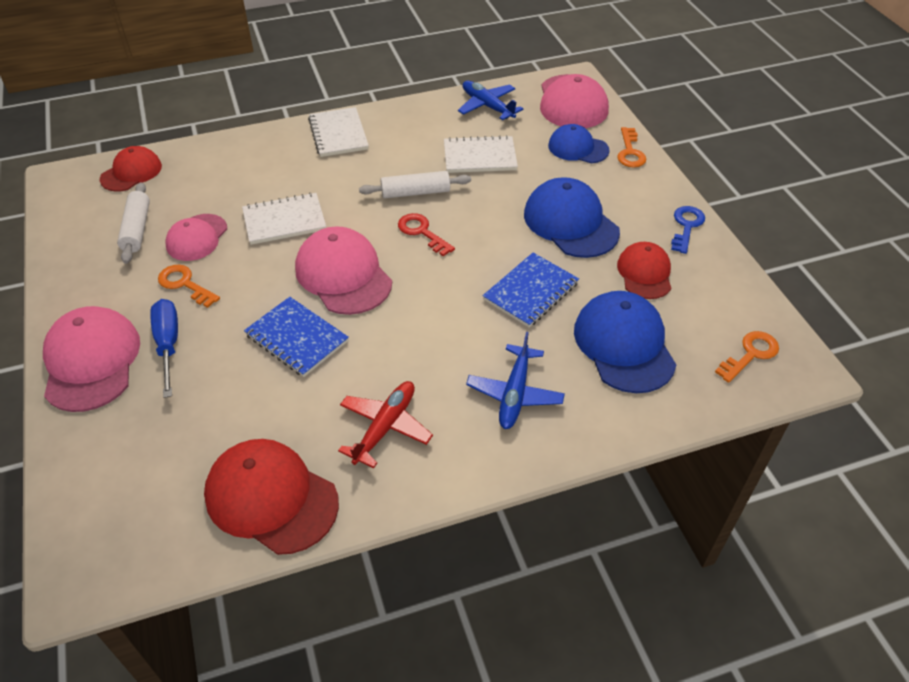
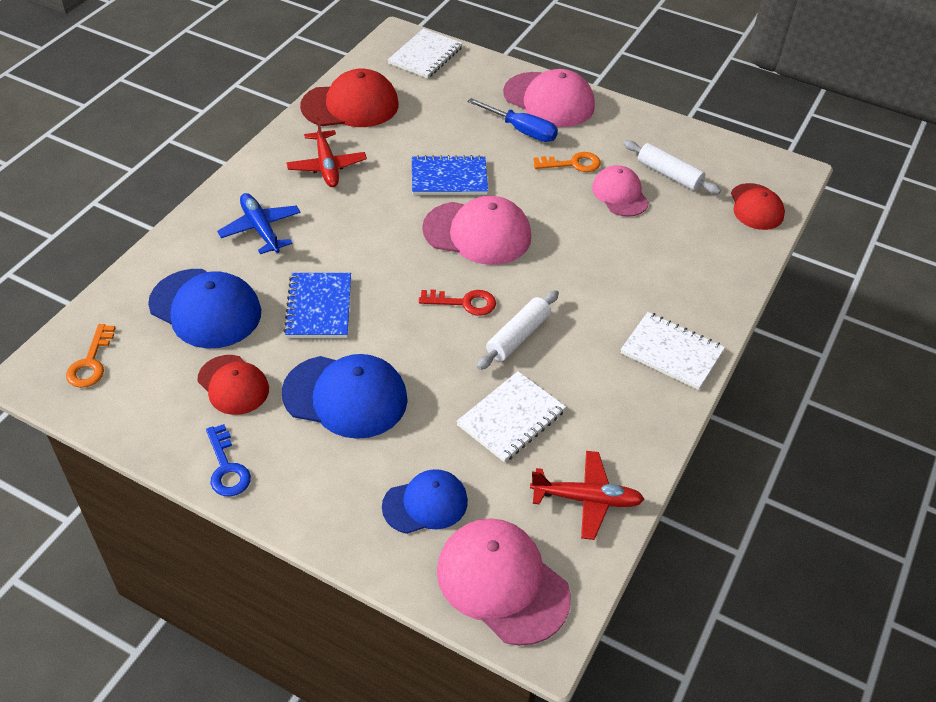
camera: 135 degrees right, 0 degrees up
white notebook [242,193,326,245] -> white notebook moved to [388,29,463,78]
blue plane [458,81,523,120] -> red plane [530,451,645,540]
orange key [617,127,646,167] -> none

